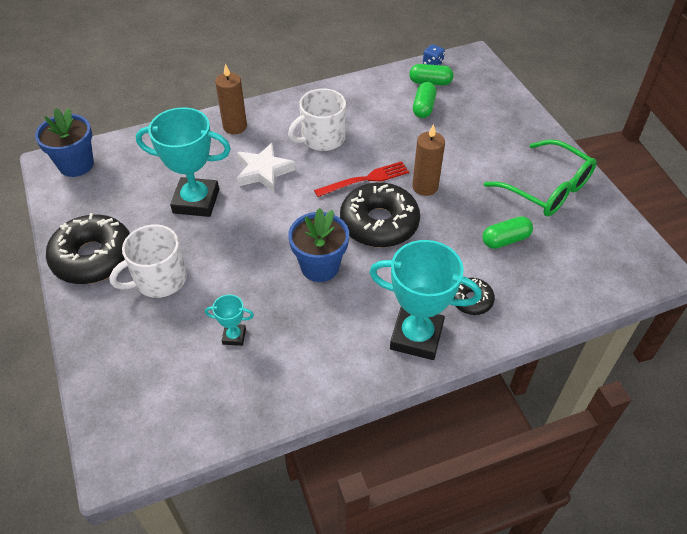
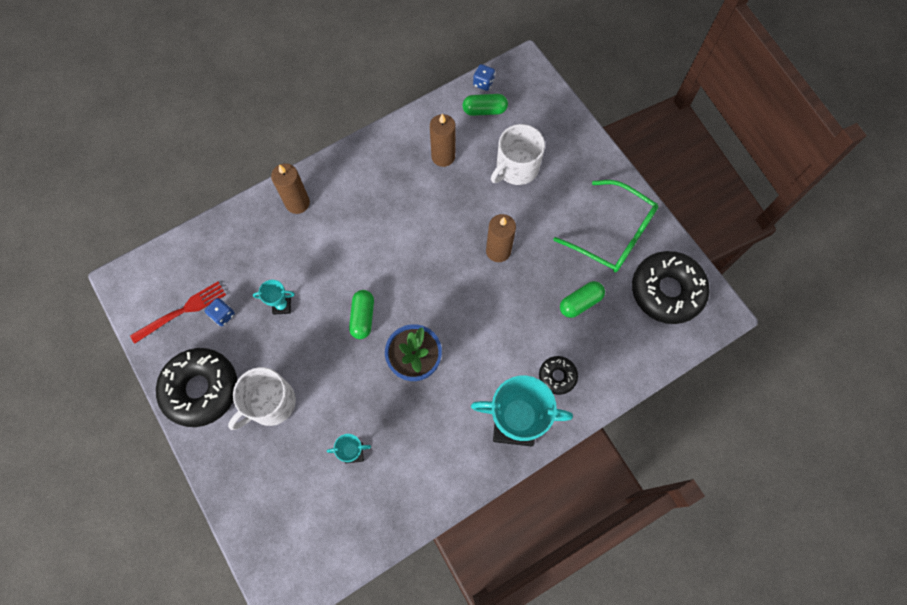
camera: 10 degrees left, 20 degrees up
blue flower pot [35,108,94,177] -> none
turquoise trophy [136,107,231,217] -> turquoise trophy [253,280,295,314], size x0.46
white star [237,143,296,192] -> none
white mug [288,89,346,151] -> white mug moved to [491,124,545,185]
red fork [314,161,409,197] -> red fork moved to [130,282,226,344]
black donut [340,182,420,247] -> black donut moved to [632,251,710,324]
green capsule [413,82,437,118] -> green capsule moved to [349,290,374,339]
none -> blue dice [205,298,235,326]
none -> brown candle [430,114,455,167]

